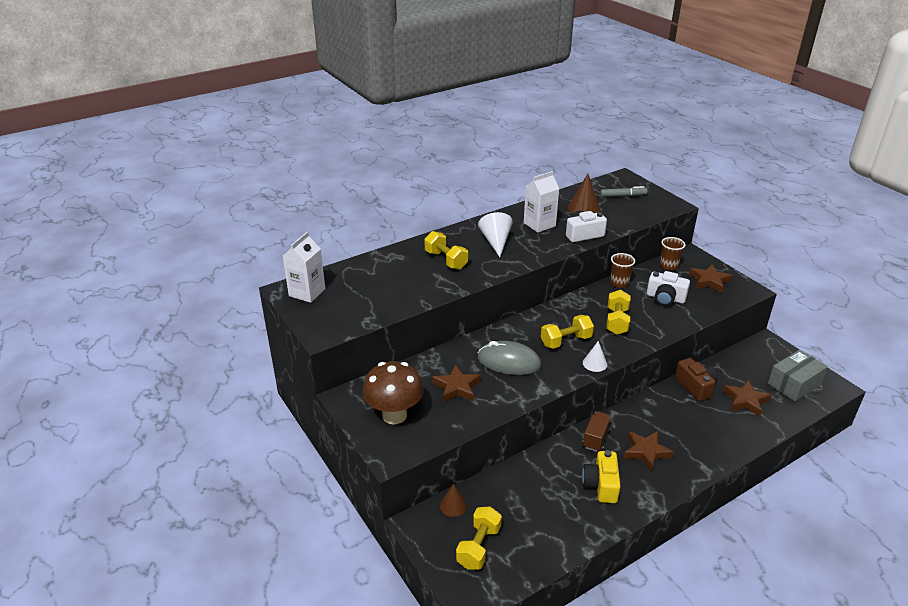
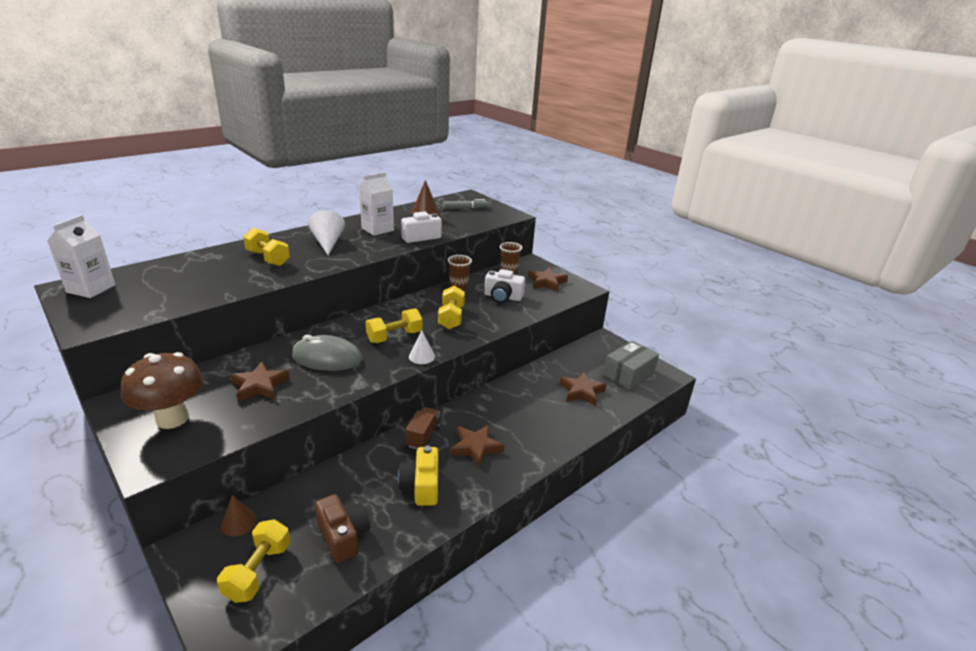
camera: 10 degrees left, 5 degrees down
brown camera [675,358,718,401] -> brown camera moved to [315,494,370,563]

